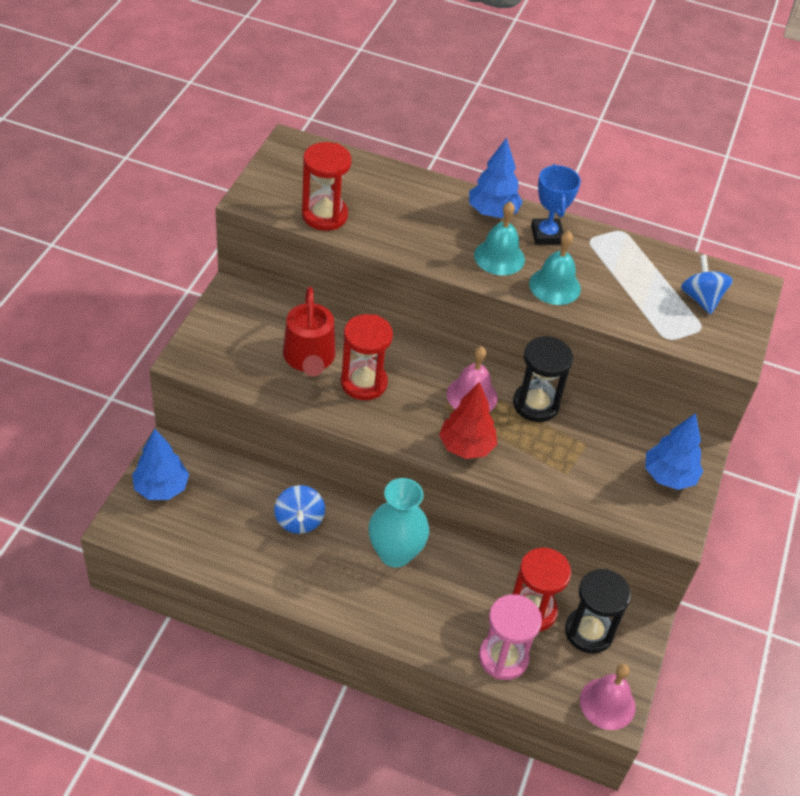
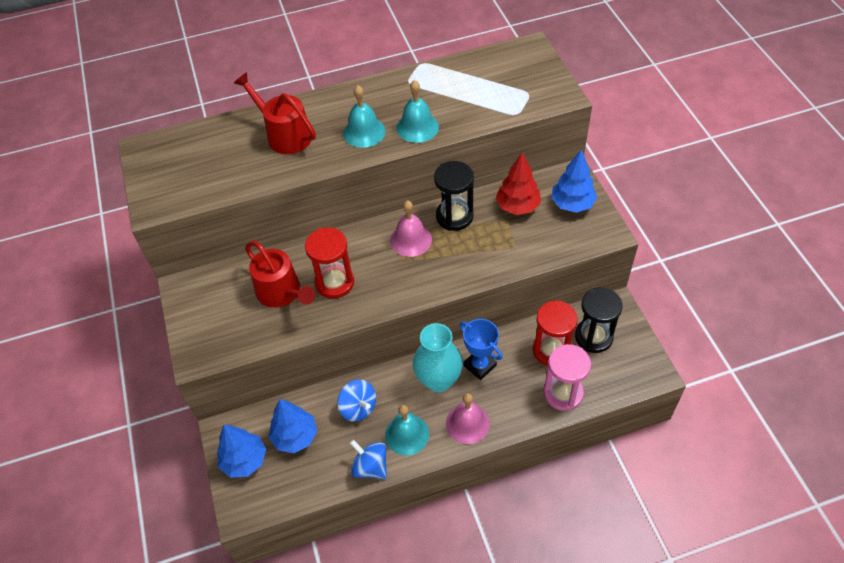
camera: 30 degrees left, 5 degrees up
red hourglass [302,142,352,231] -> none
red tree [439,382,497,459] -> red tree moved to [496,152,541,215]
blue tree [469,138,523,218] -> blue tree moved to [269,399,317,453]
blue trophy [531,164,581,245] -> blue trophy moved to [460,319,503,380]
pink bell [580,664,635,730] -> pink bell moved to [446,393,490,444]
blue spinning top [681,255,733,315] -> blue spinning top moved to [350,440,387,479]
none -> red watering can [234,72,316,154]
none -> turquoise bell [385,405,429,455]

